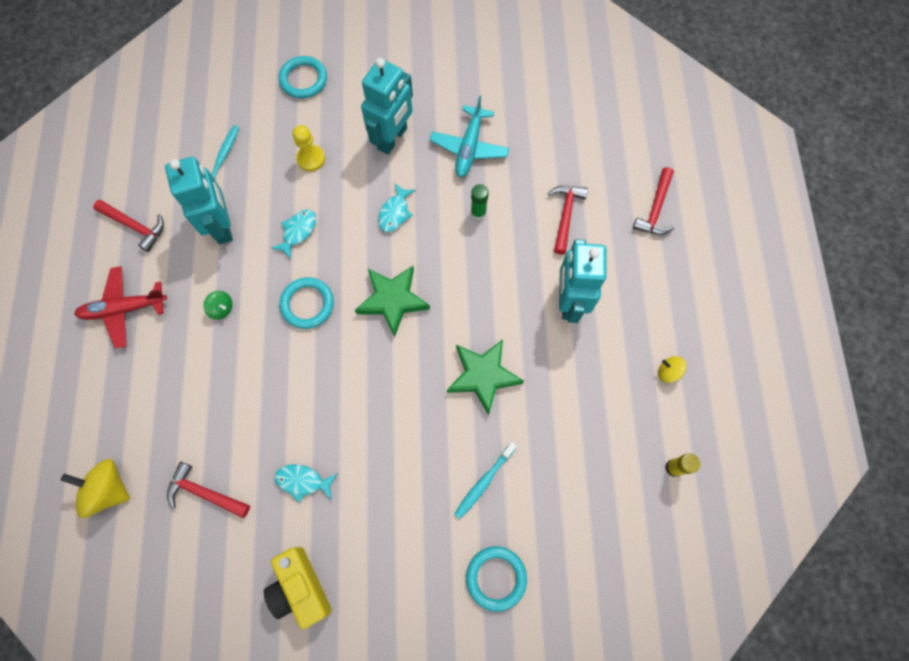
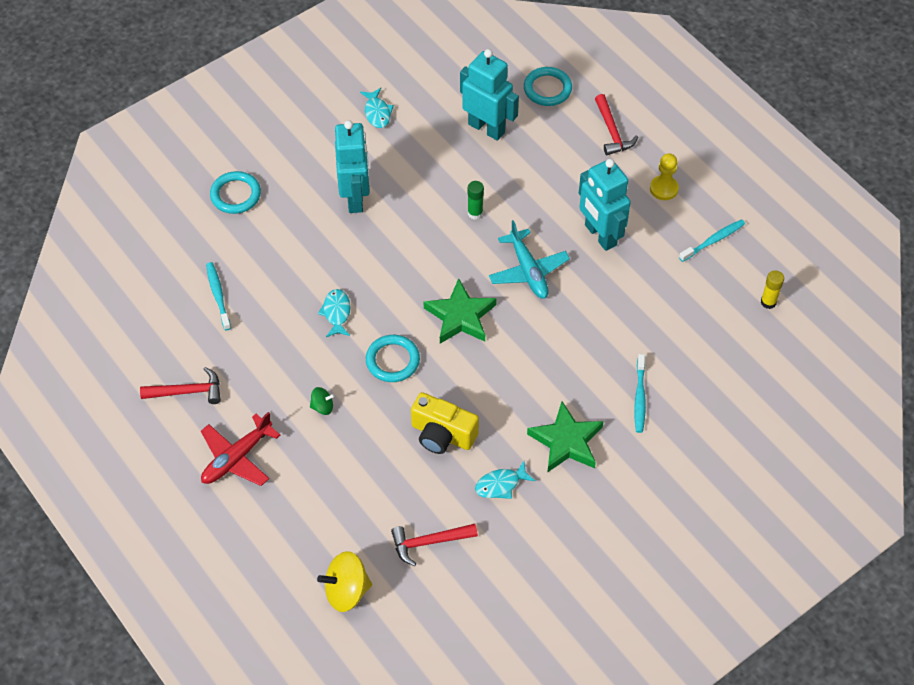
camera: 35 degrees left, 15 degrees down
turquoise robot [165,157,233,244] -> turquoise robot moved to [460,49,519,141]
yellow camera [264,547,332,629] -> yellow camera moved to [411,392,479,454]
yellow pawn [293,125,325,172] -> yellow pawn moved to [650,153,679,200]
turquoise fish [378,184,416,232] -> turquoise fish moved to [360,88,394,128]
turquoise plane [430,95,509,177] -> turquoise plane moved to [489,220,570,299]
green star [447,339,524,415] -> green star moved to [527,402,604,473]
turquoise ring [466,546,527,612] -> turquoise ring moved to [524,67,572,106]
red hammer [548,186,588,255] -> none
yellow spinning top [658,356,686,383] -> turquoise toothbrush [679,219,745,262]

